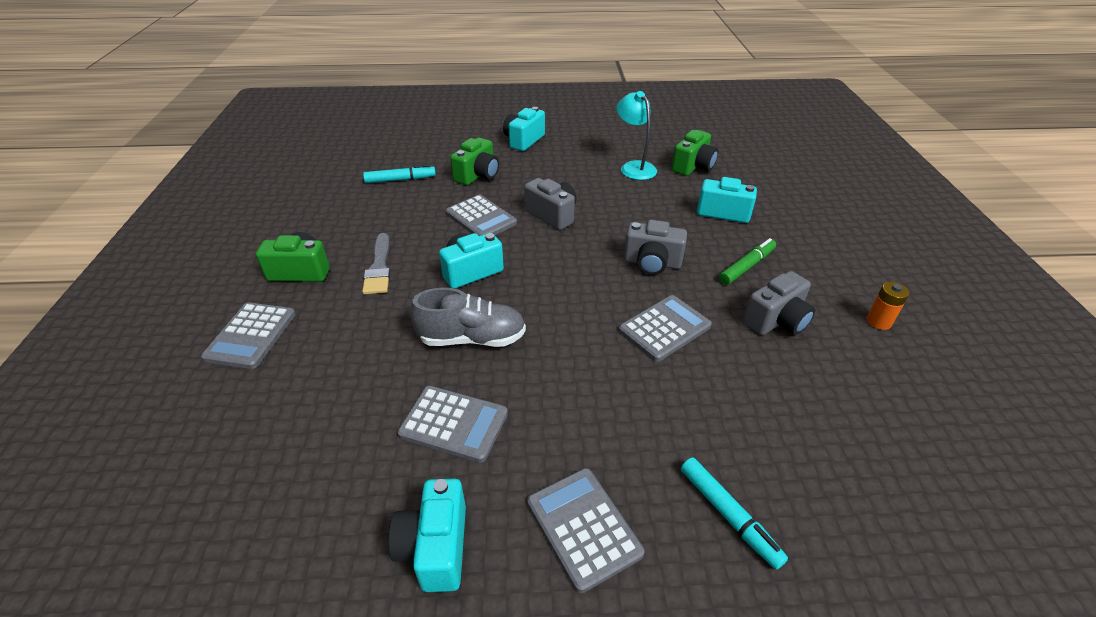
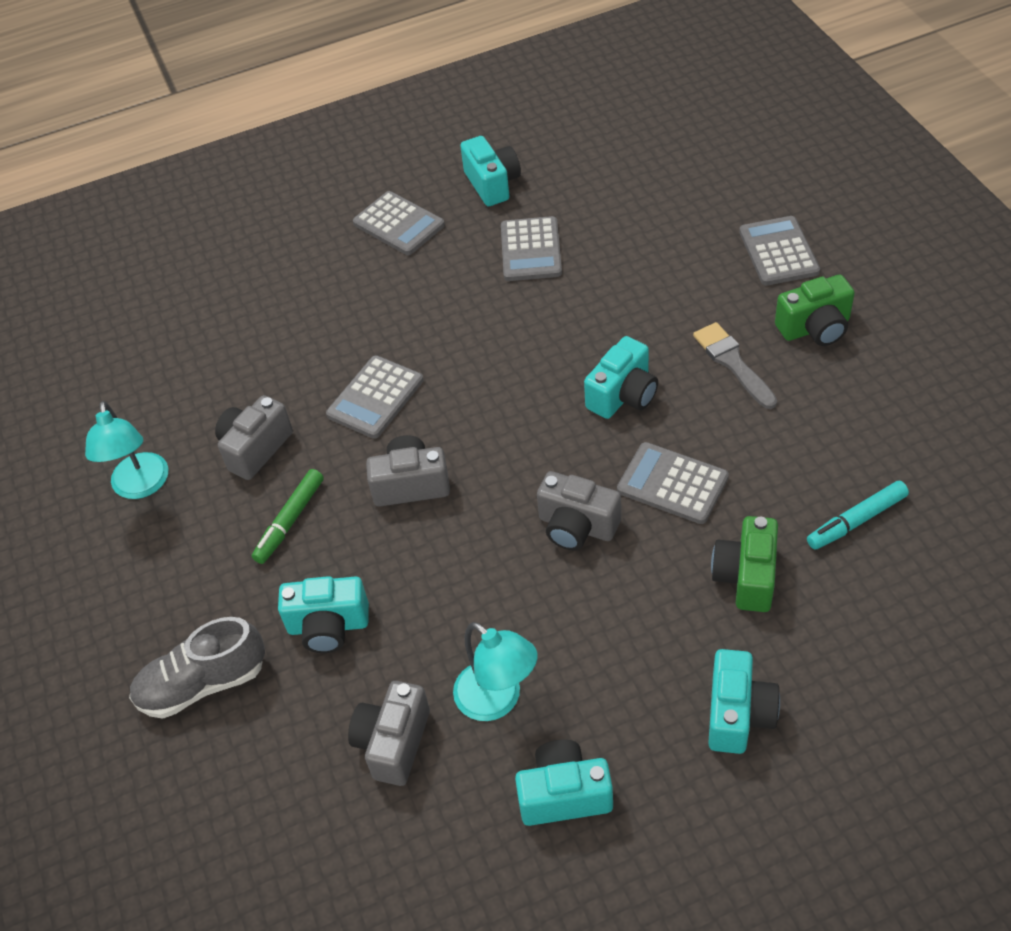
camera: 165 degrees right, 10 degrees up
grey calculator [397,386,508,463] -> grey calculator turned 90 degrees counterclockwise [501,216,562,281]
grey shoe [410,288,526,347] -> grey shoe moved to [129,617,265,719]
green camera [672,130,718,176] -> grey camera [348,681,430,786]
turquoise marker [681,457,788,570] -> none
orange battery [866,282,909,330] -> turquoise lamp [85,401,168,499]
none -> turquoise camera [515,739,613,826]

